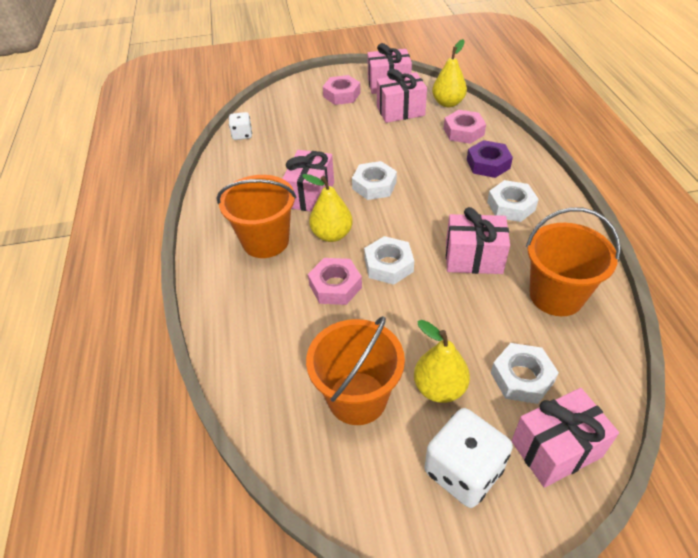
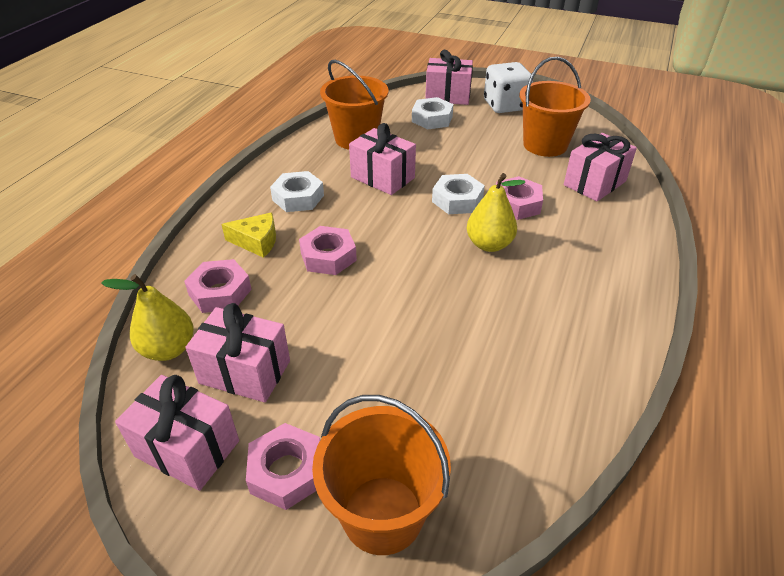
camera: 150 degrees left, 5 degrees down
orange bucket [217,175,296,258] -> orange bucket moved to [312,395,451,555]
white dice [229,112,252,140] -> none
pink gift [282,150,334,212] -> pink gift moved to [564,133,637,202]
white nut [352,161,397,200] -> none
yellow pear [414,320,470,403] -> none
purple nut [467,140,513,178] -> yellow cheese [221,212,276,258]
none -> pink nut [299,226,357,275]

